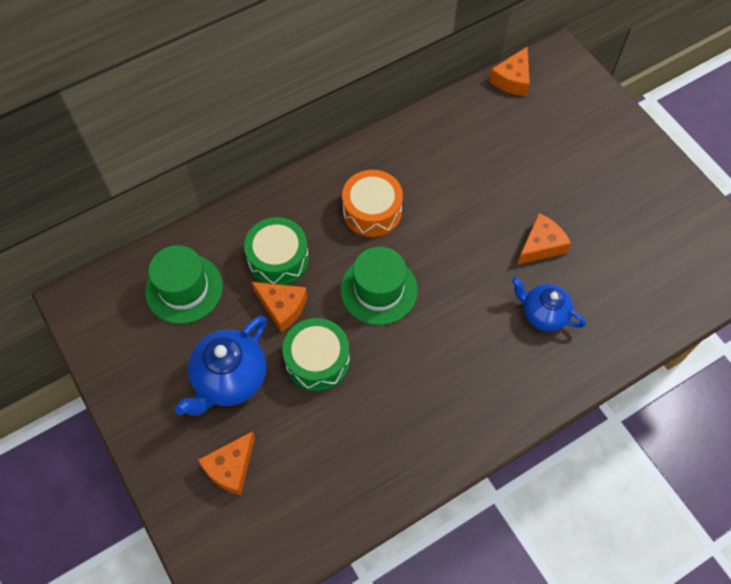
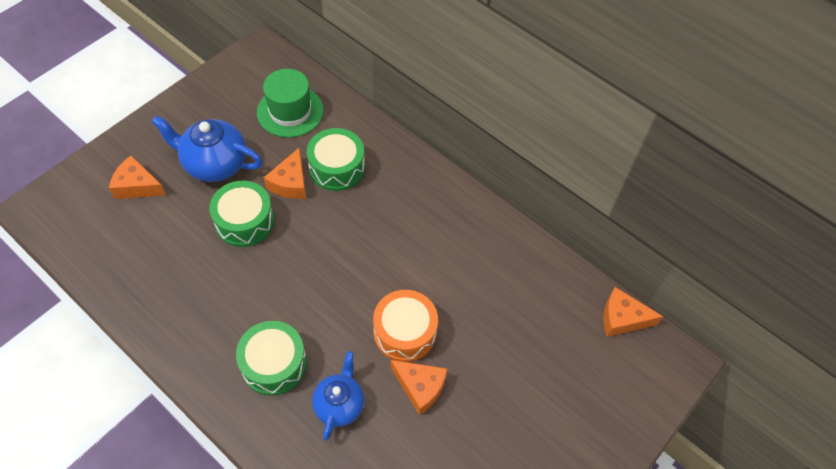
camera: 70 degrees right, 5 degrees down
green hat [340,247,418,325] -> none
orange drum [342,170,403,237] -> orange drum moved to [373,290,438,362]
none -> green drum [236,321,307,396]

